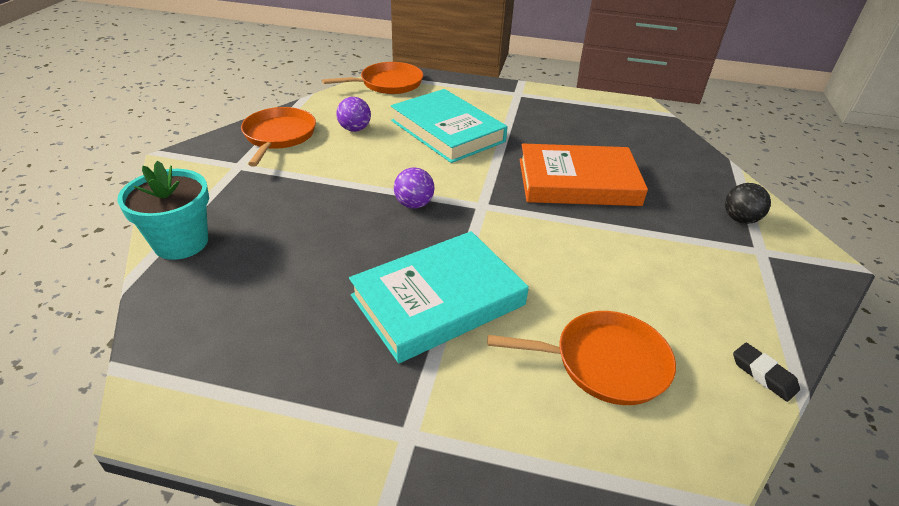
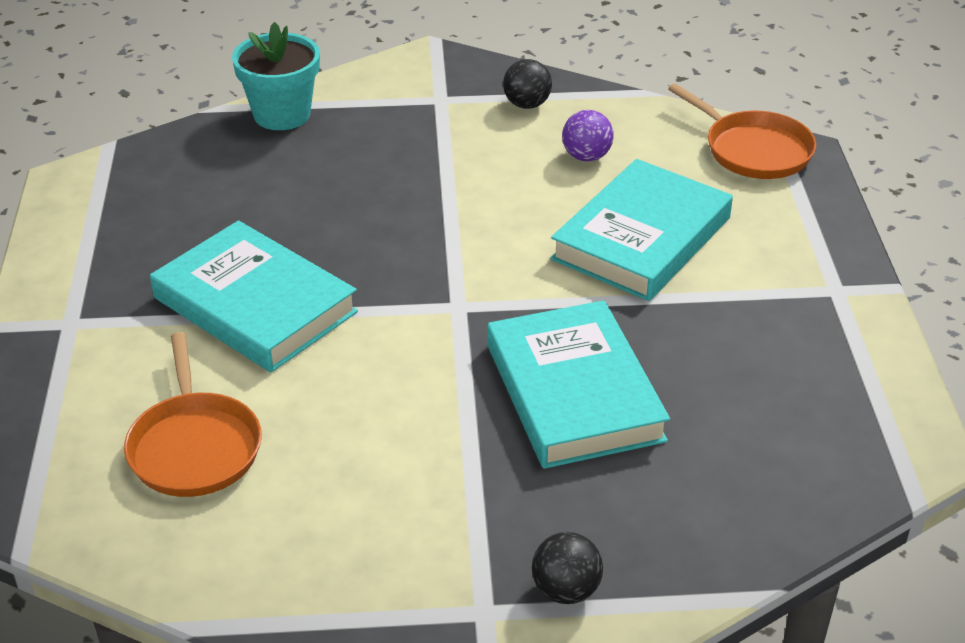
camera: 75 degrees right, 0 degrees up
orange pan [241,107,316,167] -> black ball [503,59,552,109]
purple ball [394,167,435,209] -> none
orange book [520,143,648,206] -> turquoise book [488,300,670,469]
black eraser [733,343,800,402] -> none

